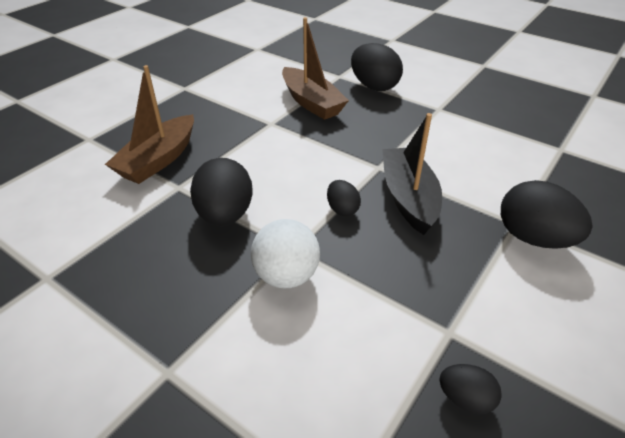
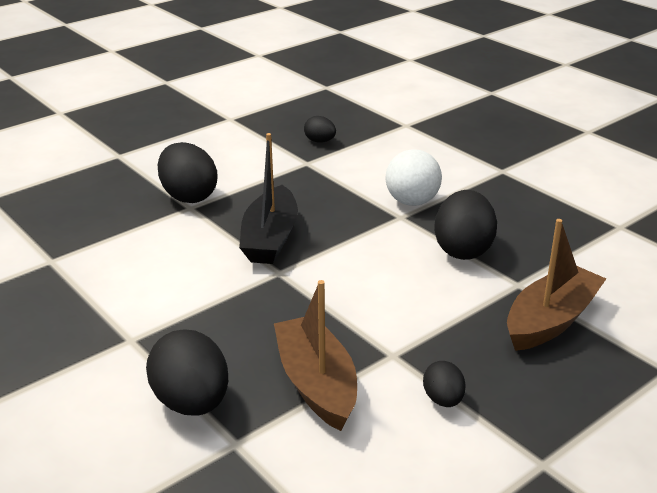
camera: 165 degrees left, 10 degrees down
black egg [327,180,361,216] -> black egg moved to [423,361,466,407]

